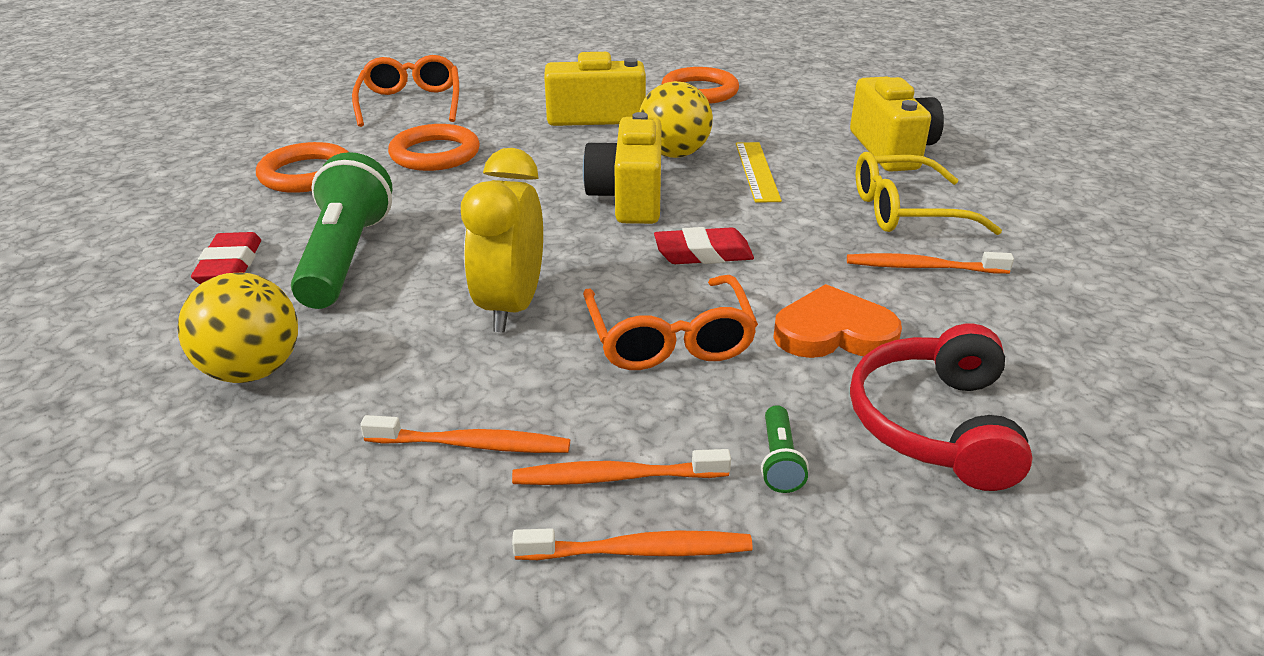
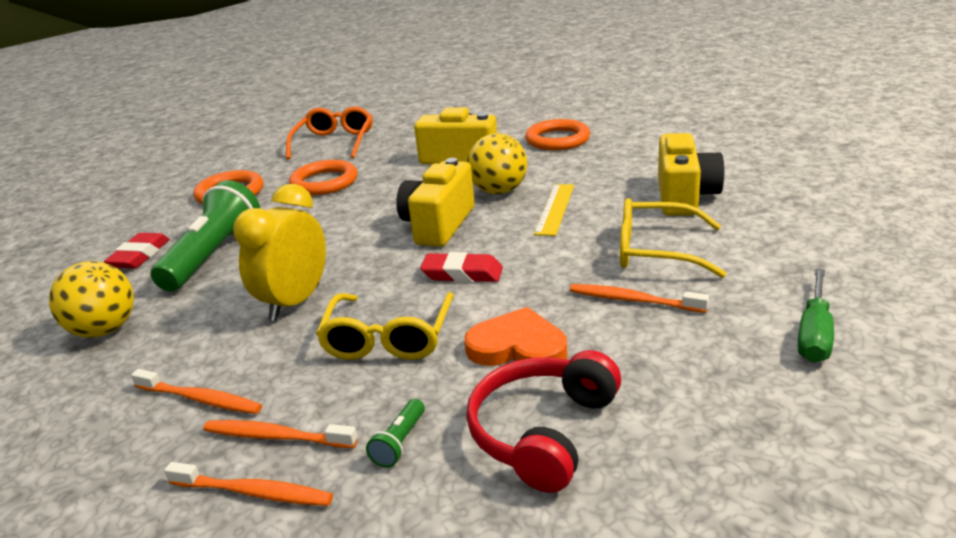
camera: 20 degrees right, 5 degrees down
orange glasses [583,275,758,370] -> yellow glasses [316,292,454,360]
none -> green screwdriver [798,268,834,363]

